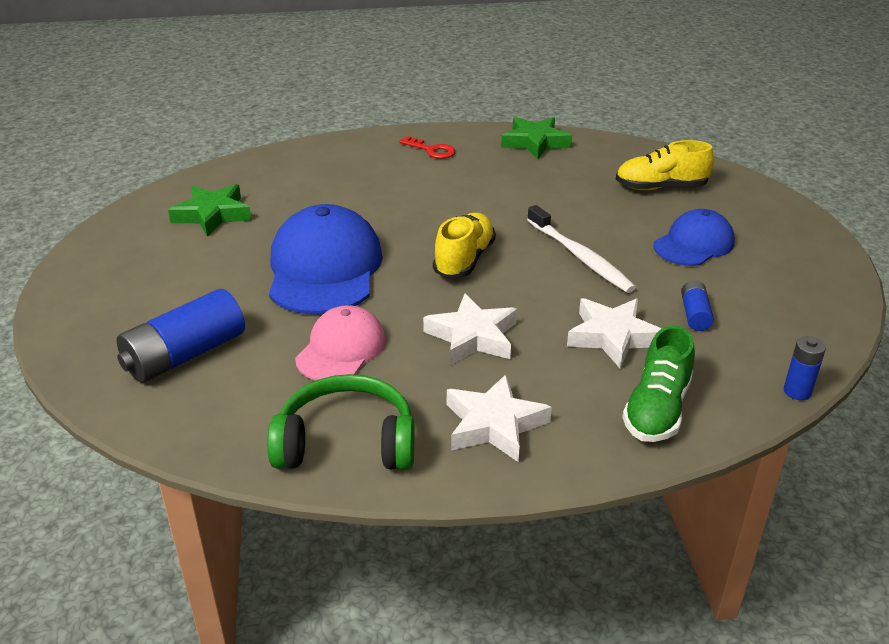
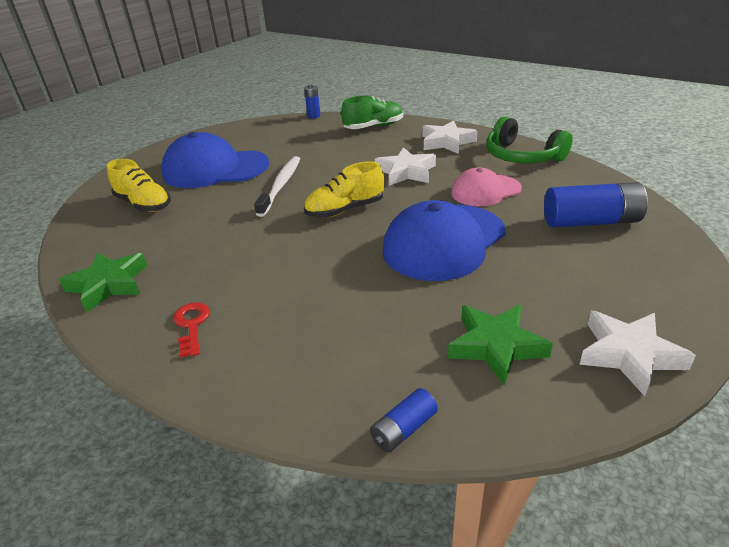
camera: 135 degrees left, 0 degrees up
white star [567,298,662,369] -> white star moved to [579,311,696,396]
blue cap [654,209,735,266] -> blue cap [161,132,269,188], size x1.67
blue battery [681,280,714,331] -> blue battery moved to [370,388,438,452]

